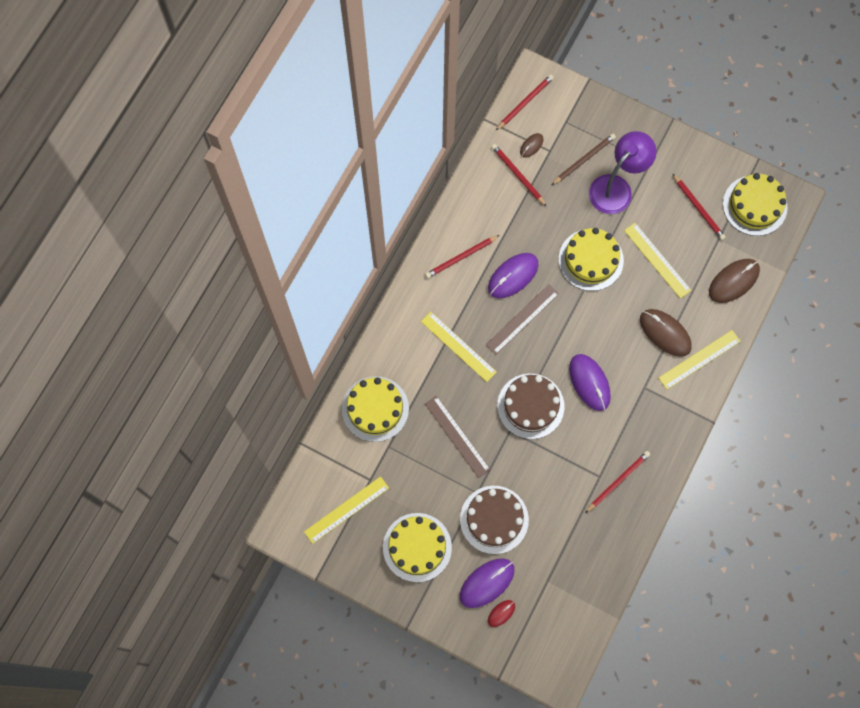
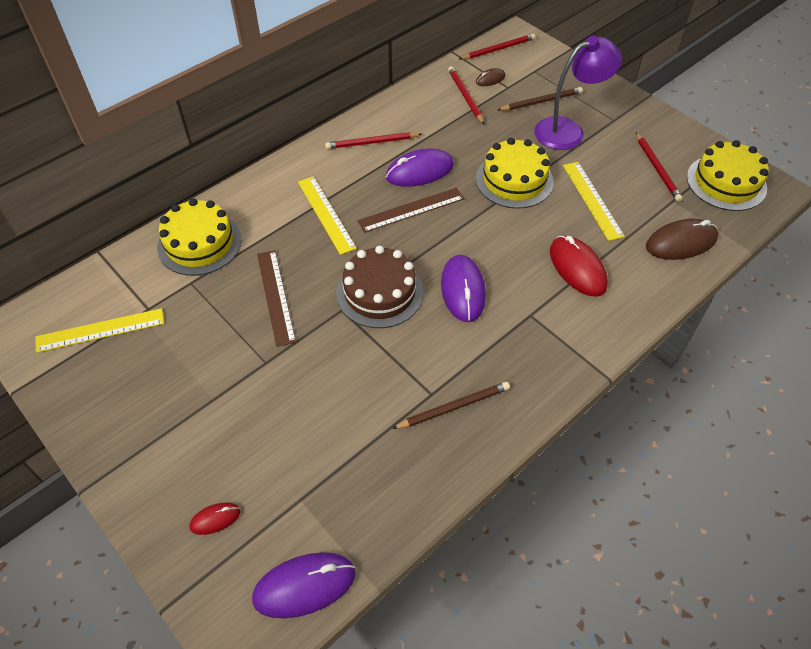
camera: 20 degrees right, 20 degrees down
yellow cake [383,513,452,582] -> none
purple mouse [459,559,514,608] -> purple mouse moved to [252,552,355,619]
brown cake [460,486,529,554] -> none
red pencil [585,451,650,513] -> brown pencil [392,382,510,429]
brown mouse [640,309,692,357] -> red mouse [550,236,608,297]
yellow ruler [659,330,741,389] -> none

